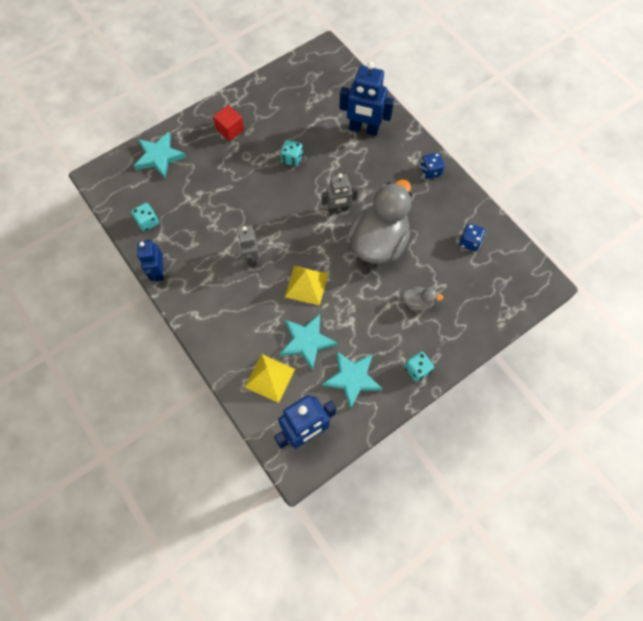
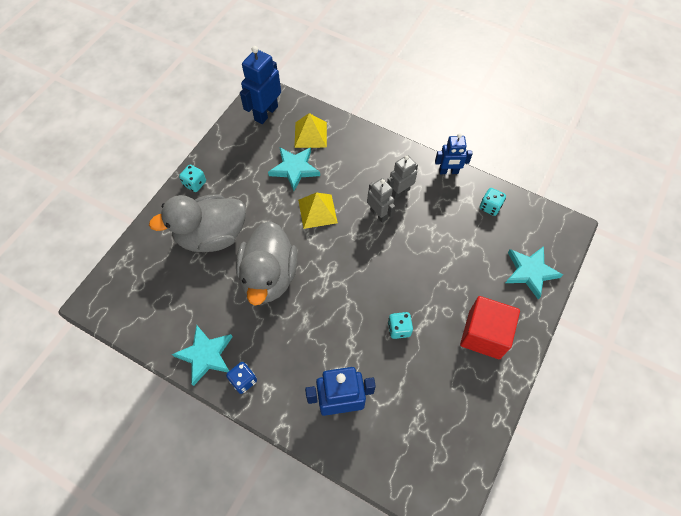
camera: 155 degrees right, 5 degrees down
blue robot [137,240,163,281] -> blue robot turned 120 degrees clockwise [435,133,473,174]
red cube [213,105,244,141] -> red cube [460,296,520,359], size x1.68
grey robot [322,173,358,213] -> grey robot moved to [387,155,418,199]
turquoise star [322,351,382,410] -> turquoise star moved to [172,324,233,386]
grey duck [402,286,443,311] -> grey duck [149,195,246,252], size x2.35
blue dice [459,223,485,251] -> none

